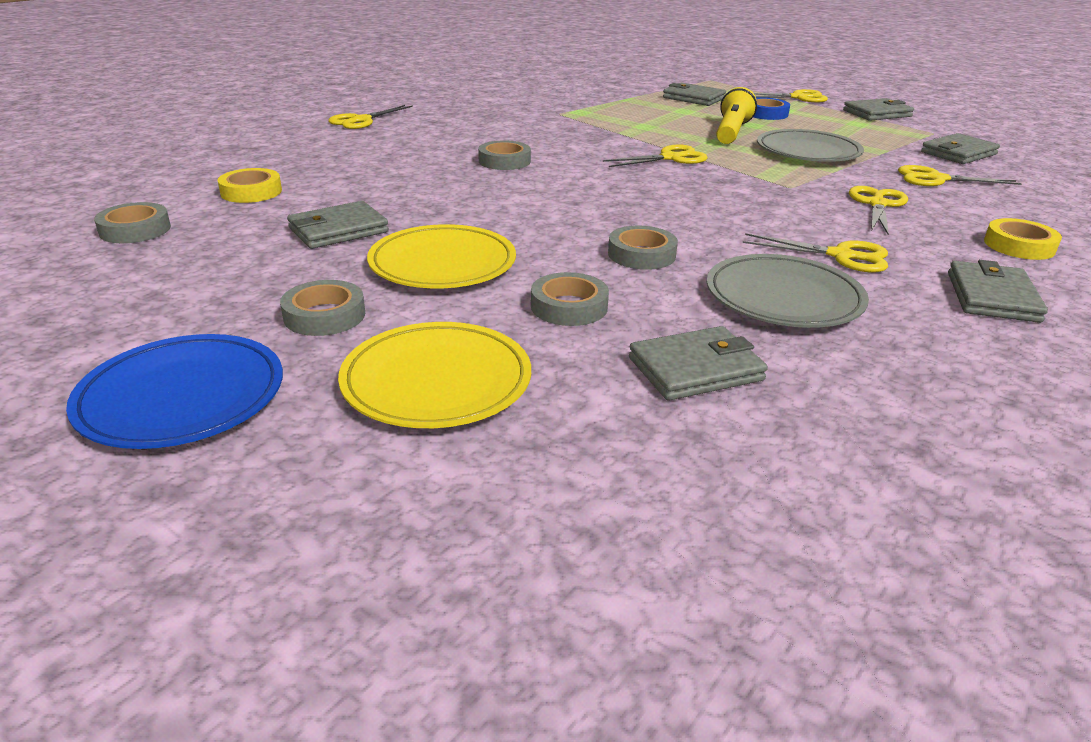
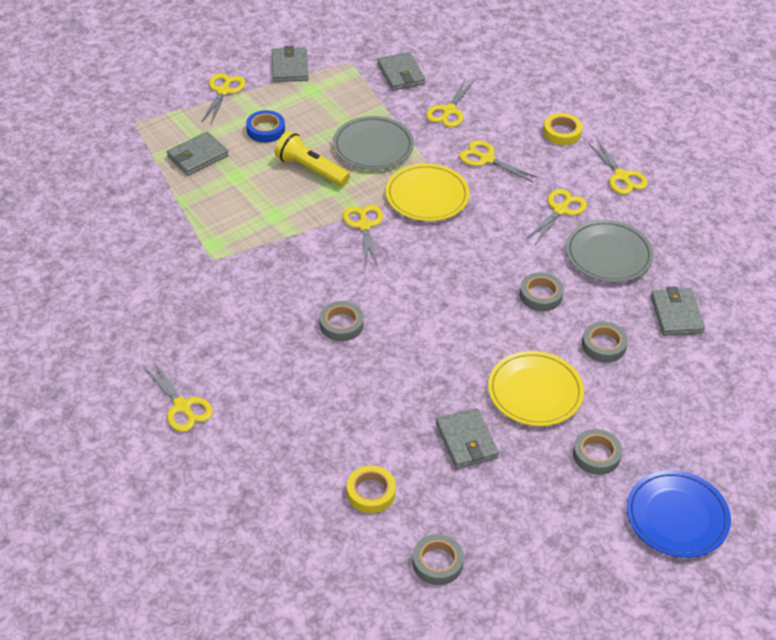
camera: 75 degrees left, 15 degrees up
yellow plate [338,322,531,428] -> yellow plate moved to [386,163,470,221]
grey wallet [948,260,1048,323] -> yellow scissors [588,140,648,195]

